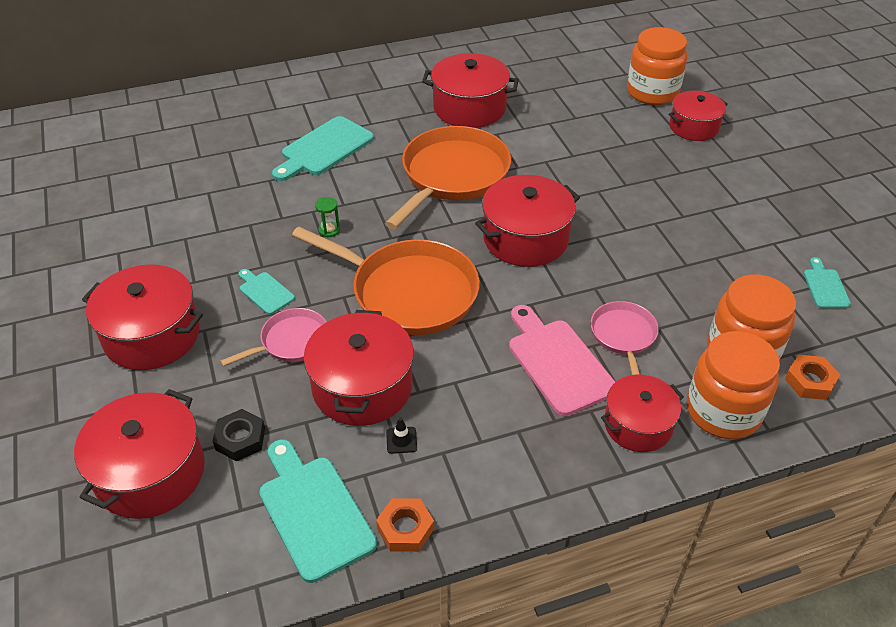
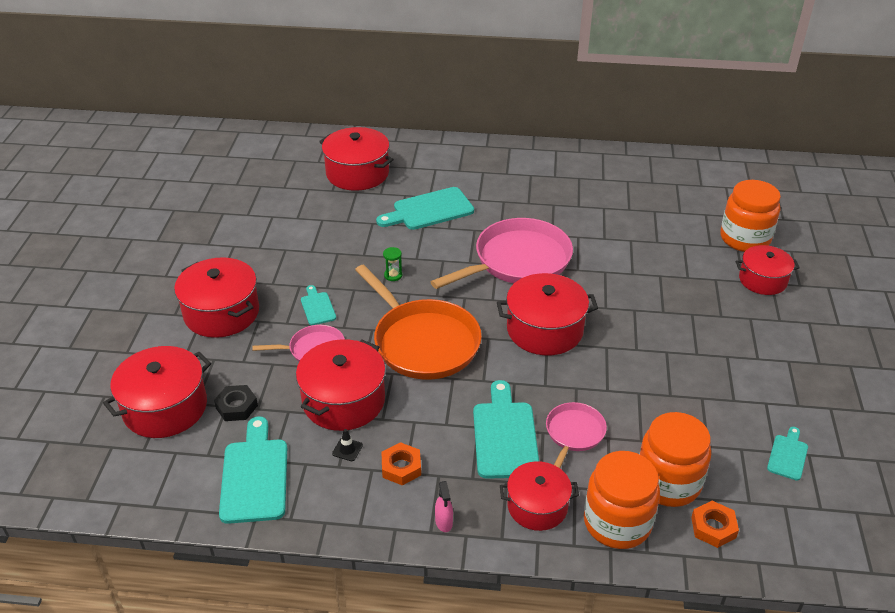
camera: 25 degrees right, 5 degrees down
orange nut [376,498,434,552] -> orange nut moved to [381,442,421,486]
orange pan [385,126,511,229] -> pink pan [431,218,573,289]
red pot [422,53,519,128] -> red pot moved to [319,127,394,191]
pink cutting board [509,305,615,416] -> turquoise cutting board [473,380,539,479]
none -> pink spray bottle [435,481,453,532]

